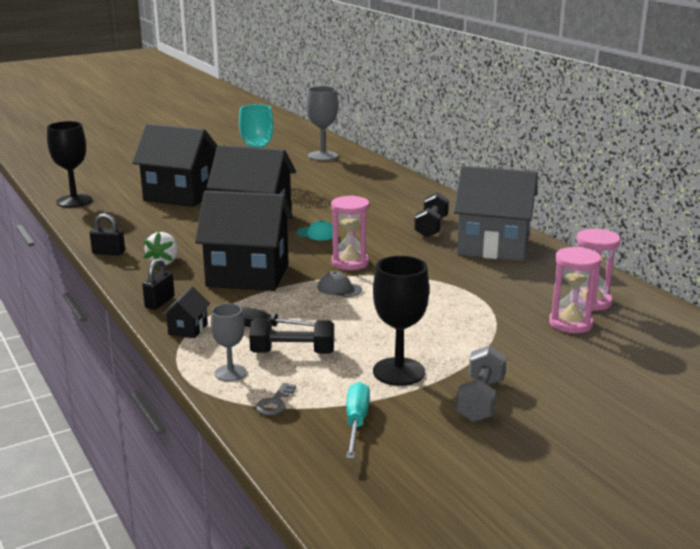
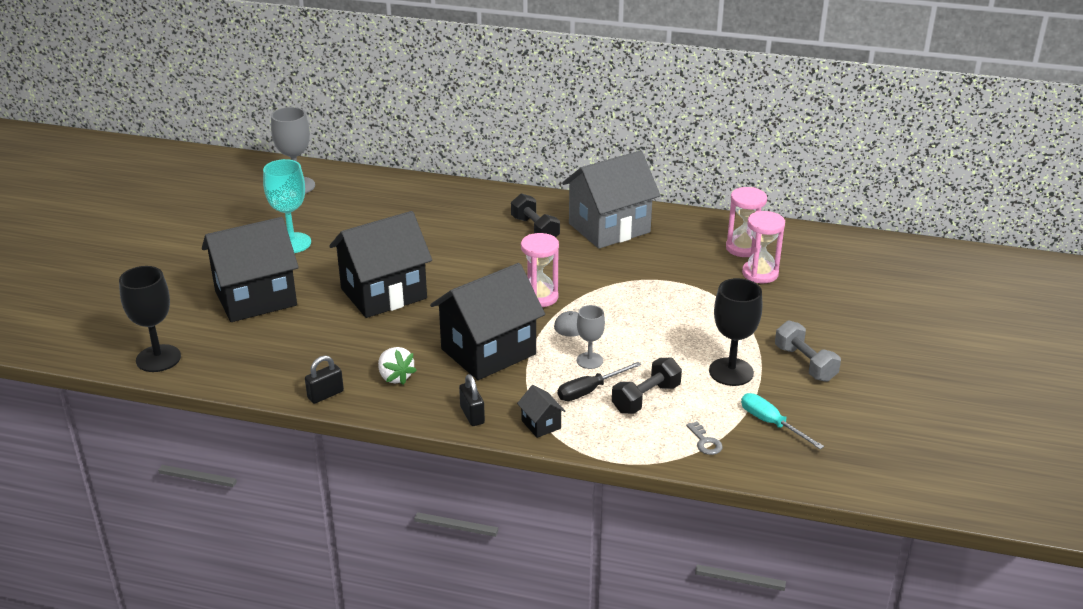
camera: 45 degrees left, 10 degrees up
grey goblet [211,303,247,382] -> grey goblet moved to [577,305,605,369]
turquoise cap [297,220,333,240] -> none

